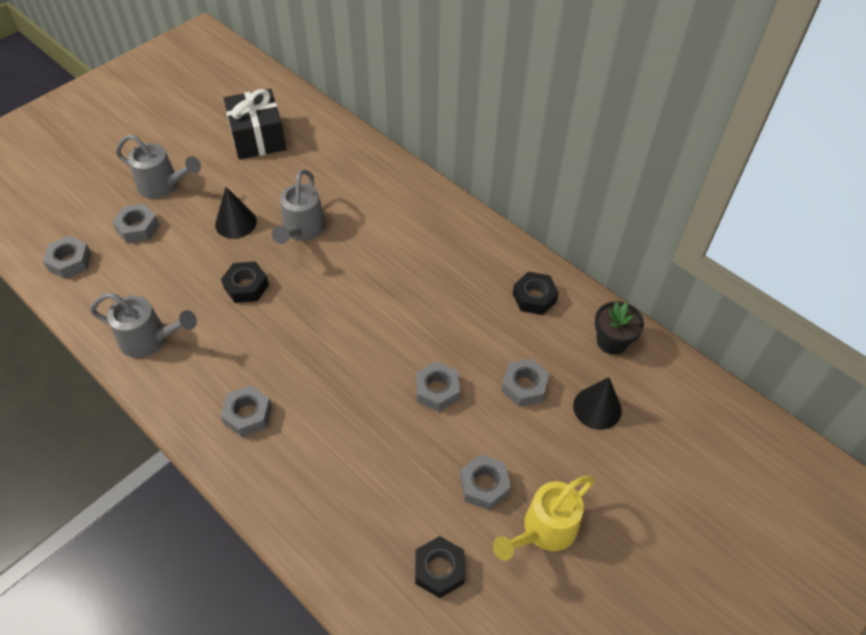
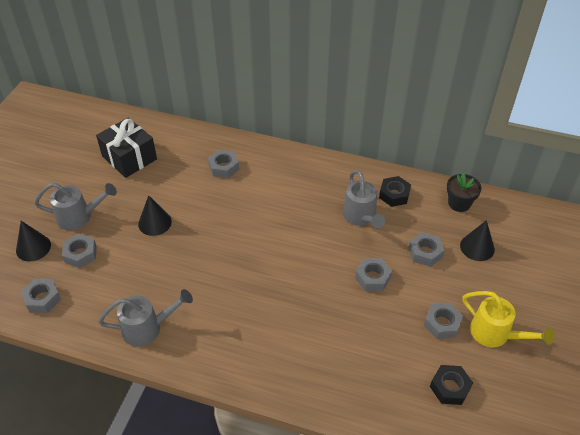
camera: 25 degrees left, 5 degrees down
grey nut [220,385,272,437] -> grey nut moved to [208,150,239,178]
black nut [221,261,269,303] -> none
grey watering can [272,169,326,244] -> grey watering can moved to [343,170,385,229]
yellow watering can [493,476,595,561] -> yellow watering can turned 75 degrees counterclockwise [463,291,554,347]
none -> black cone [16,221,51,262]

